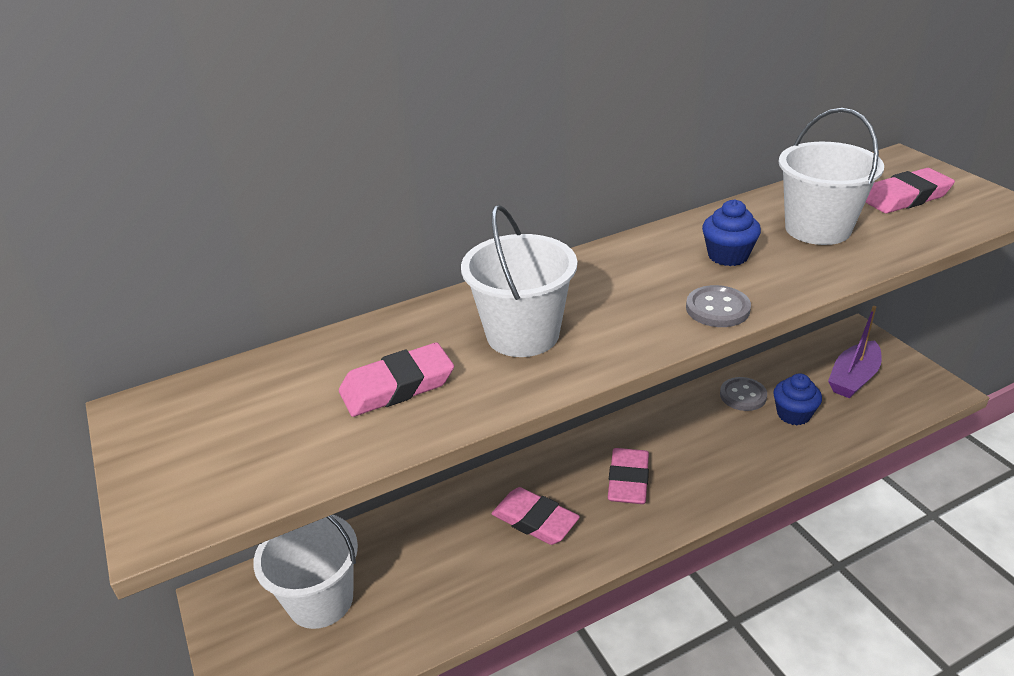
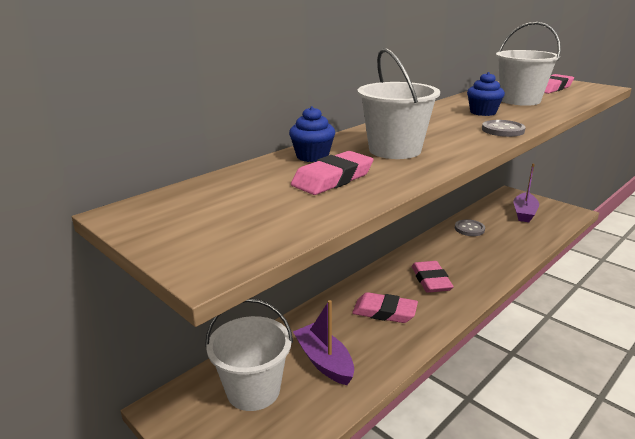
camera: 20 degrees left, 10 degrees down
blue cupcake [773,373,822,425] -> blue cupcake moved to [289,106,335,162]
none -> purple boat [293,300,354,385]

